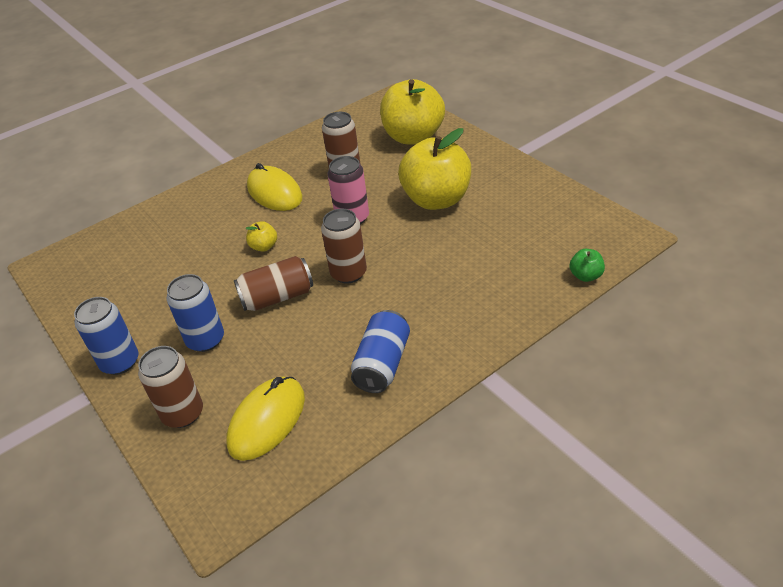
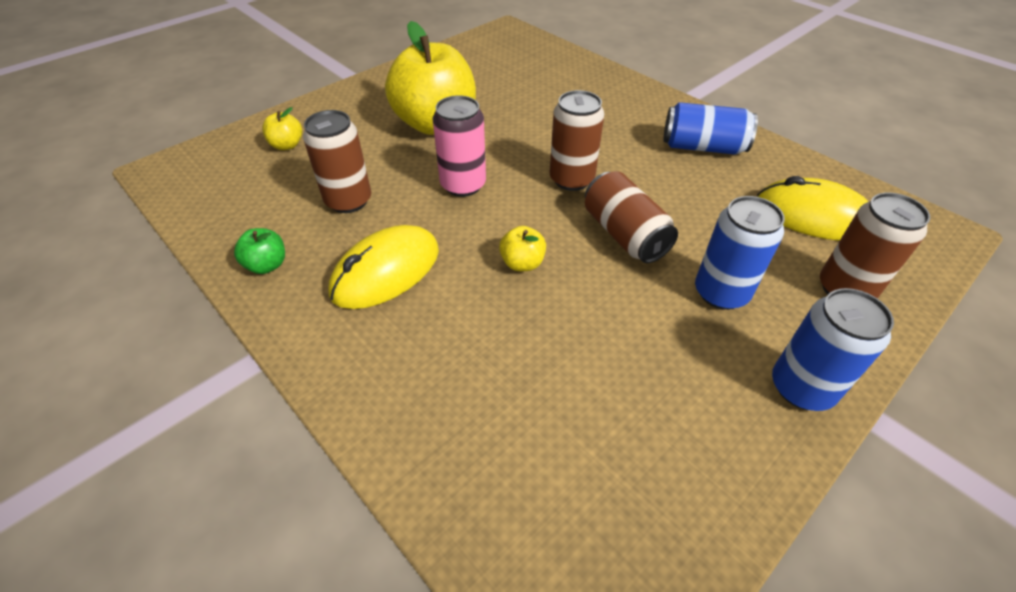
camera: 100 degrees left, 5 degrees up
yellow apple [380,79,445,145] -> yellow apple [262,107,302,150], size x0.41
green apple [570,249,605,282] -> green apple moved to [234,228,285,274]

